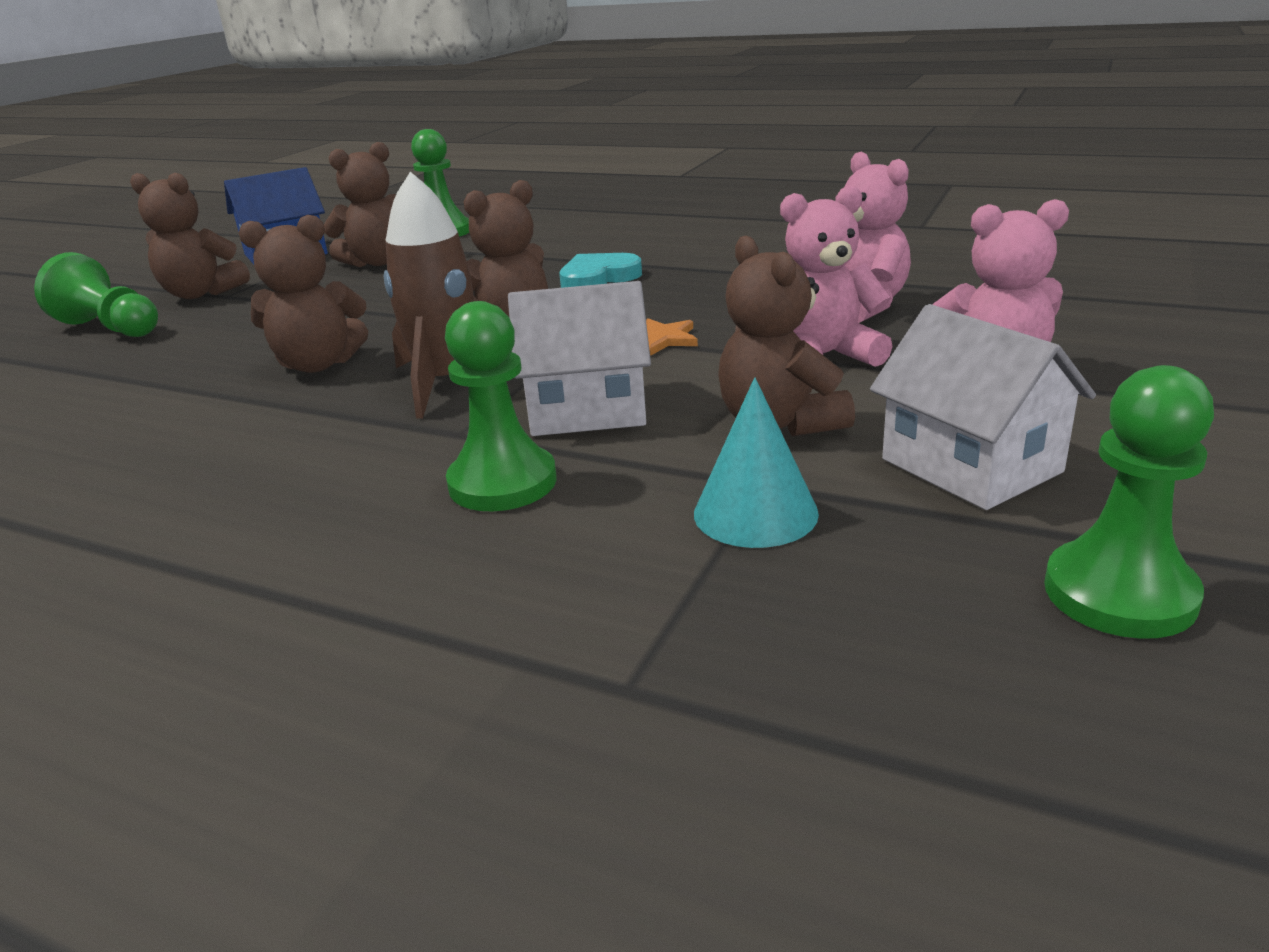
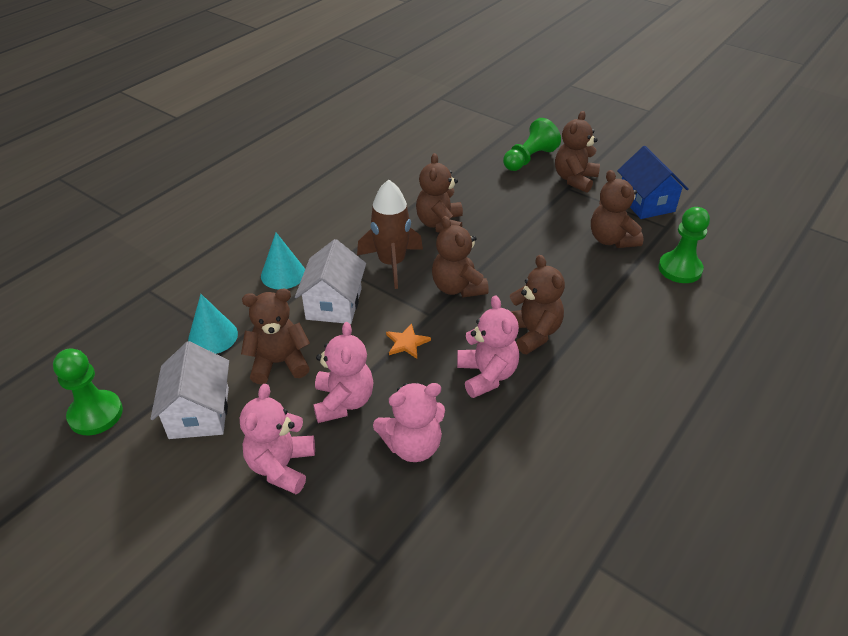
camera: 100 degrees right, 15 degrees up
green pawn [445,301,556,511] -> turquoise cone [261,233,305,289]
turquoise heart [559,253,642,288] -> brown teddy bear [510,255,565,354]
white house [870,304,1096,510] -> white house turned 75 degrees counterclockwise [150,341,229,439]
none -> pink teddy bear [457,295,519,398]

